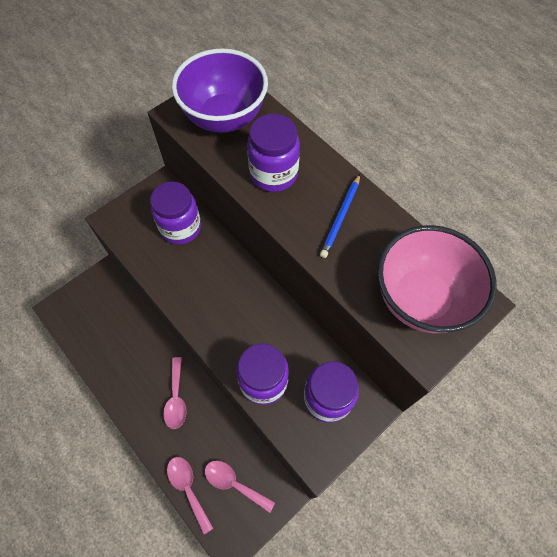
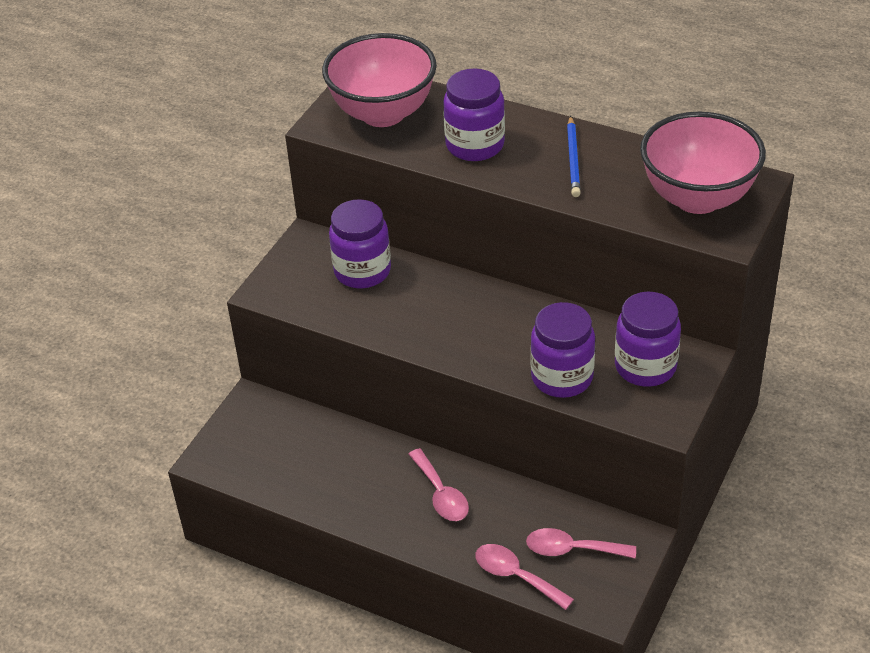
camera: 20 degrees left, 20 degrees down
purple bowl [172,49,268,133] -> pink bowl [322,33,437,127]

